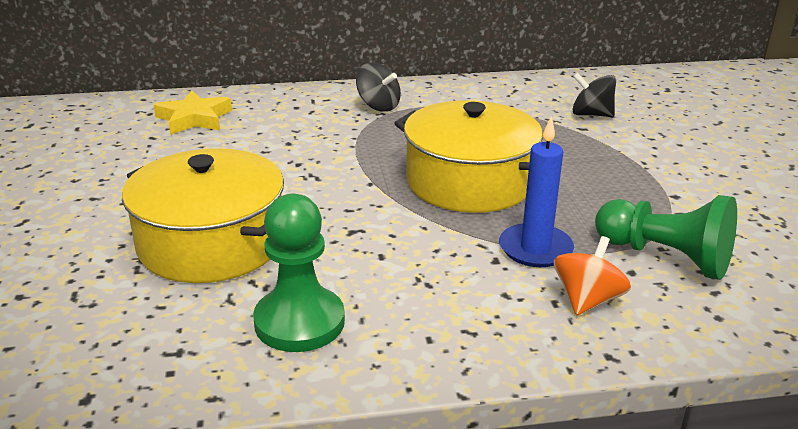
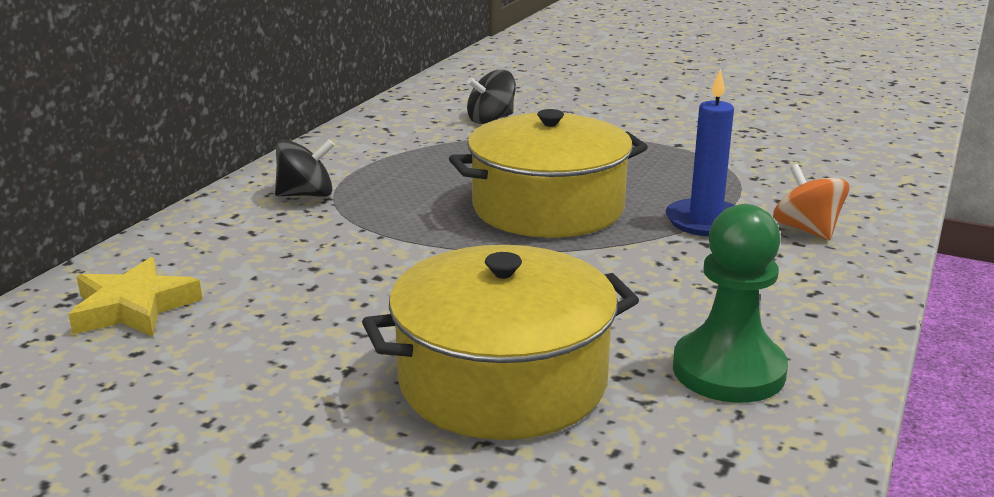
camera: 55 degrees left, 5 degrees down
green pawn [595,195,737,280] -> none

